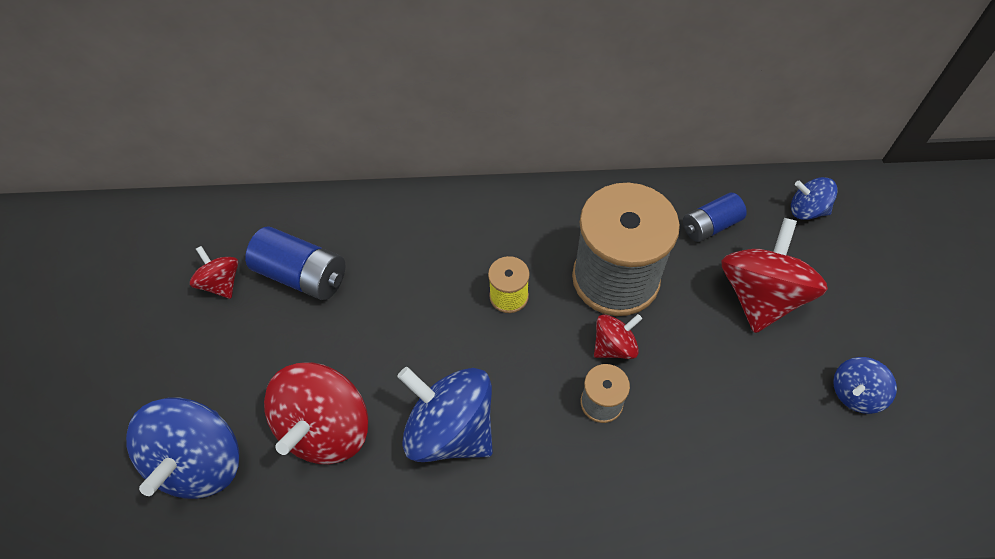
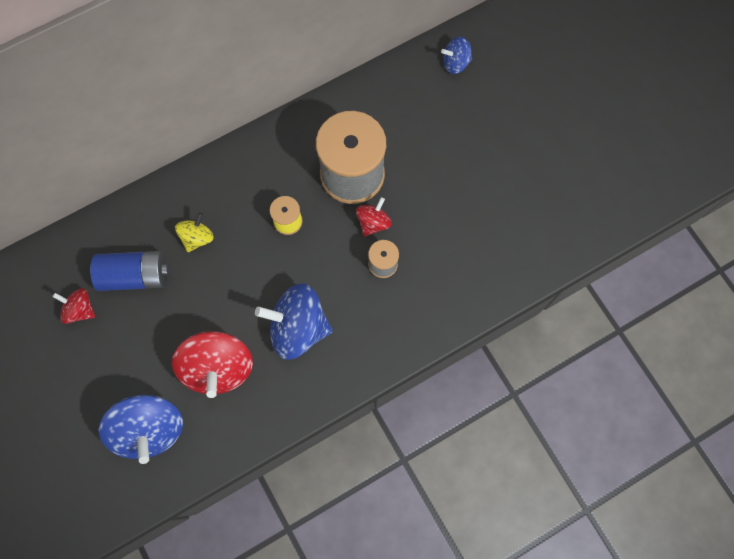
camera: 30 degrees left, 15 degrees up
blue battery [683,193,747,242] -> none
red spinning top [722,218,828,333] -> none
blue spinning top [833,357,897,414] -> none
none -> yellow spinning top [175,212,214,252]

